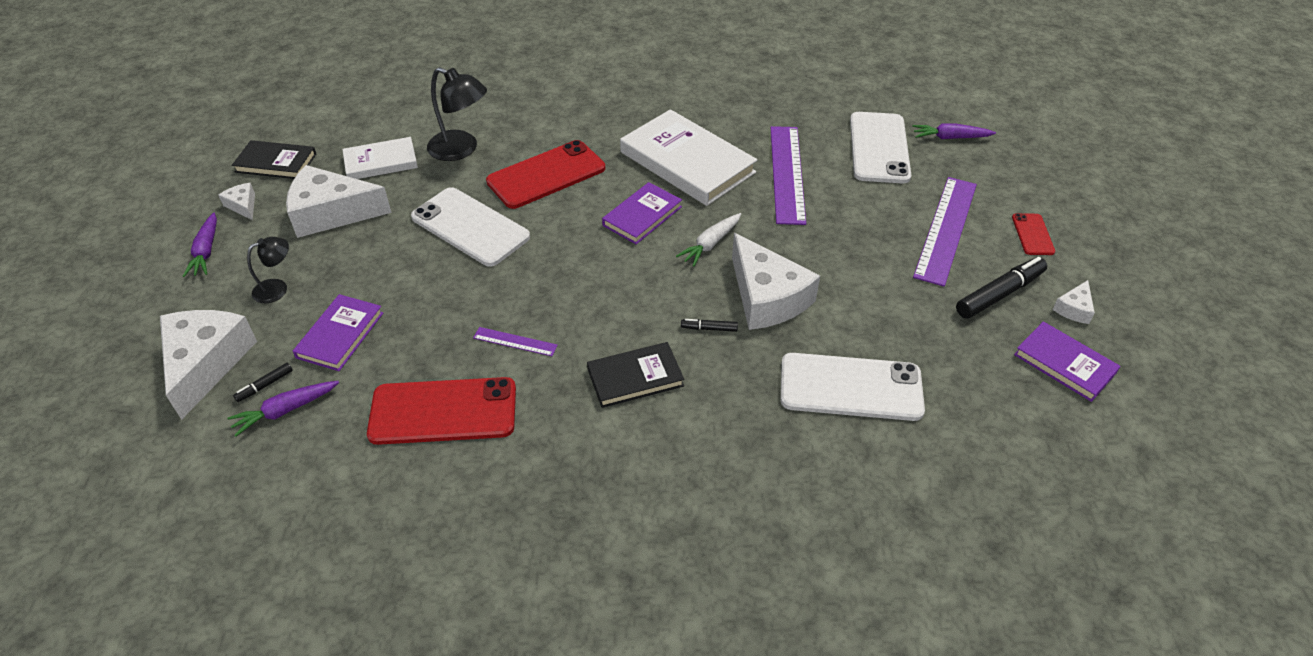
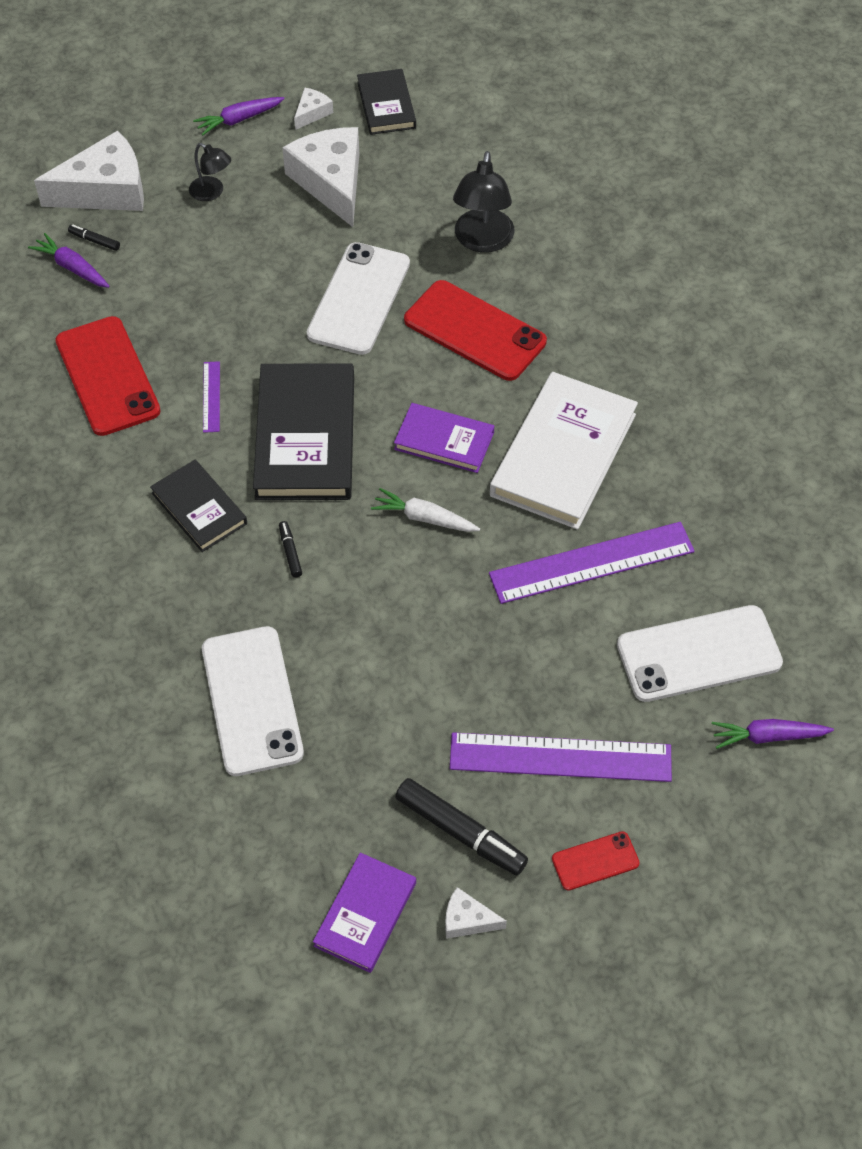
camera: 70 degrees right, 10 degrees up
purple book [293,294,383,371] -> none
white book [342,137,418,179] -> none
white cheese [732,233,820,330] -> none
purple carrot [912,123,996,139] -> purple carrot turned 75 degrees counterclockwise [712,719,834,749]
none -> black book [253,363,354,500]

